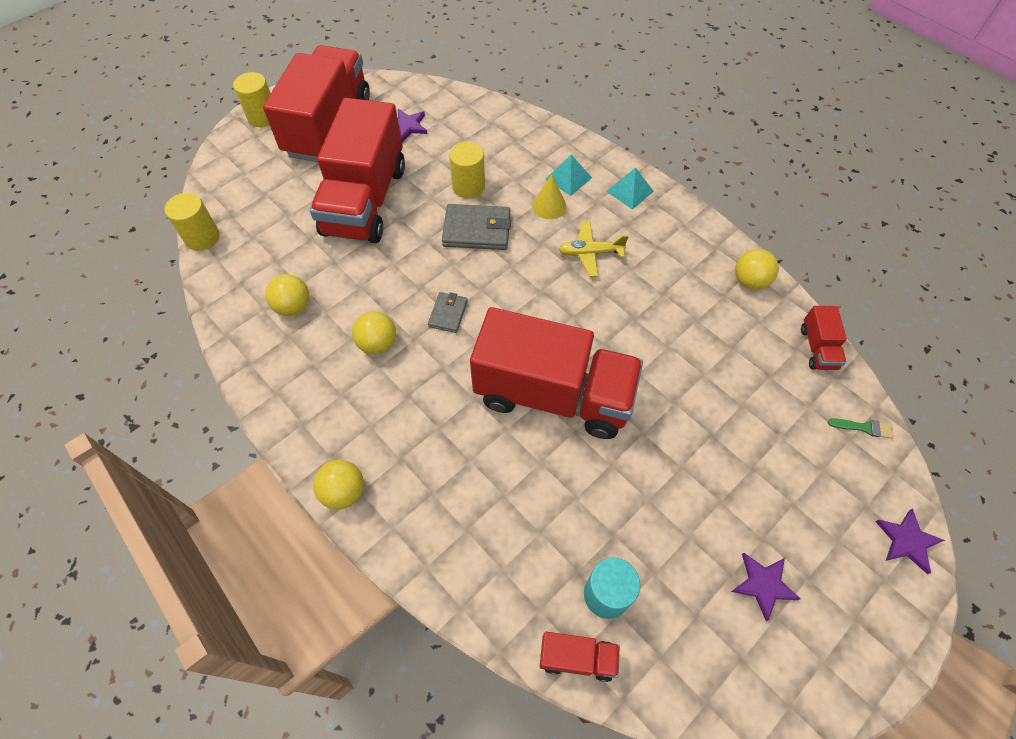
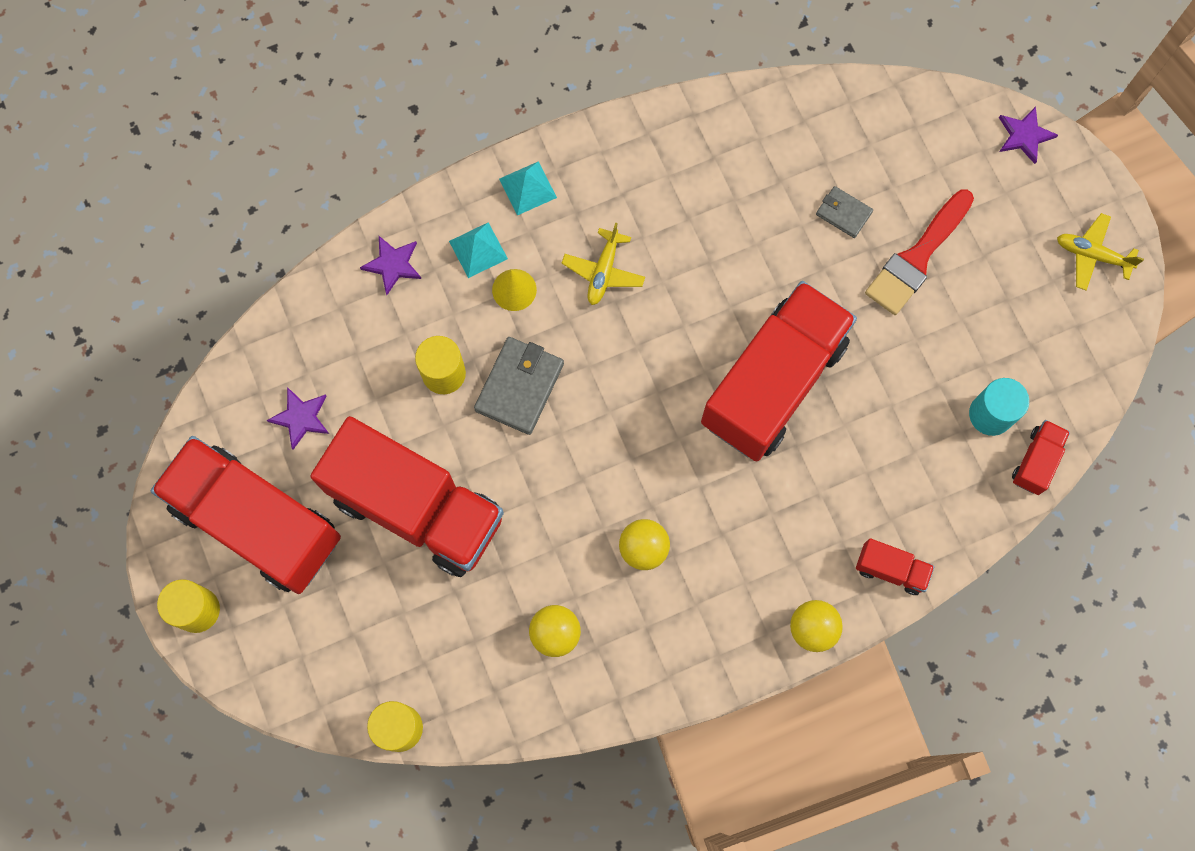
camera: 70 degrees left, 15 degrees up
grey wallet [428,292,468,333] -> grey wallet moved to [816,186,873,238]
purple star [731,553,800,621] -> purple star moved to [360,236,421,295]
yellow ball [735,249,779,290] -> none
red truck [801,306,847,370] -> red truck moved to [856,538,934,595]
green brush [827,418,894,439] -> none
none -> red brush [865,189,974,315]
none -> yellow plane [1057,213,1144,290]

